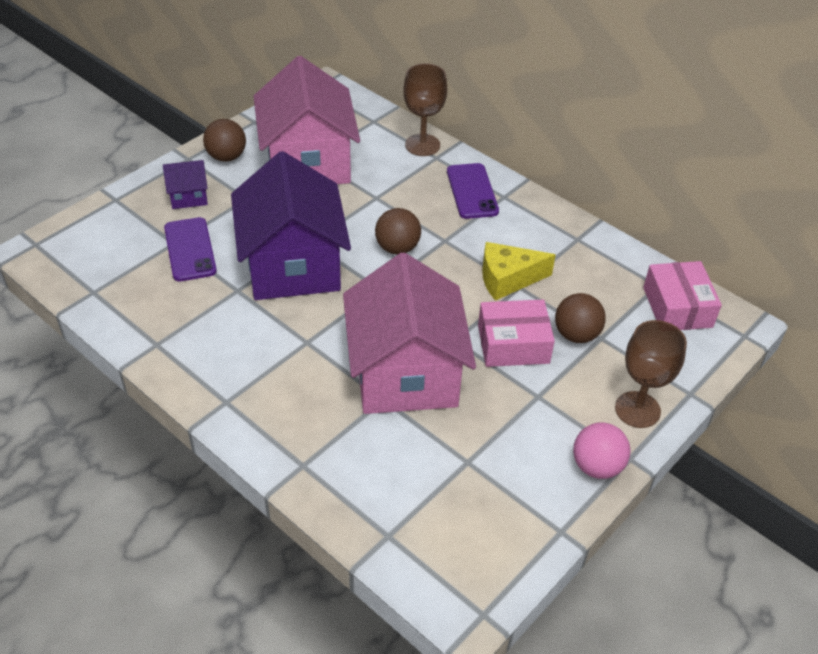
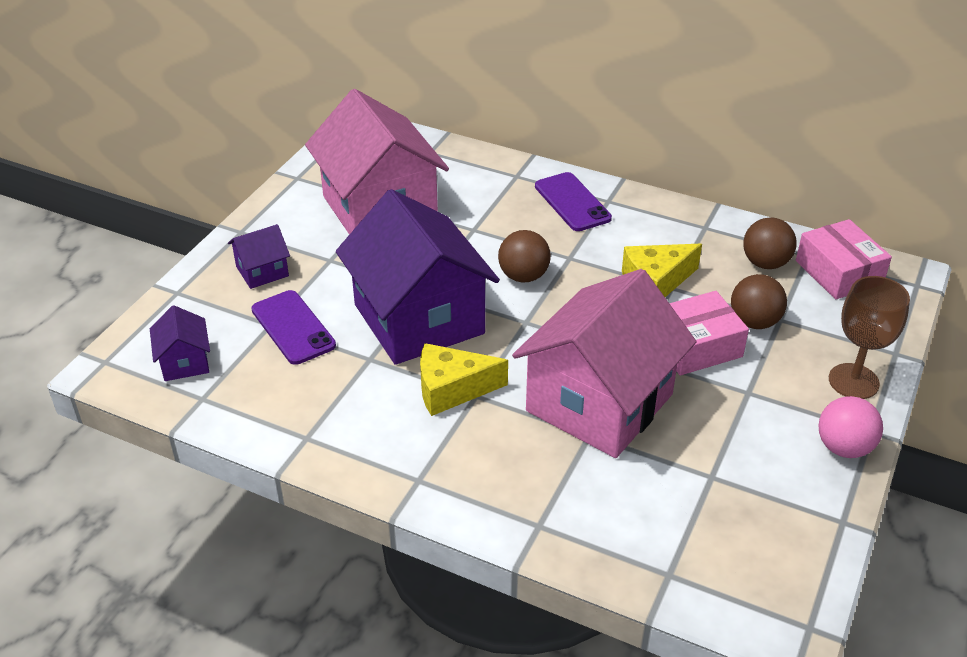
camera: 15 degrees left, 5 degrees down
brown ball [203,119,246,162] -> brown ball moved to [743,217,797,269]
pink house [343,252,476,414] -> pink house turned 60 degrees clockwise [512,269,697,458]
brown goblet [404,63,447,156] -> none
none -> purple house [150,305,210,381]
none -> yellow cheese [420,343,508,416]

